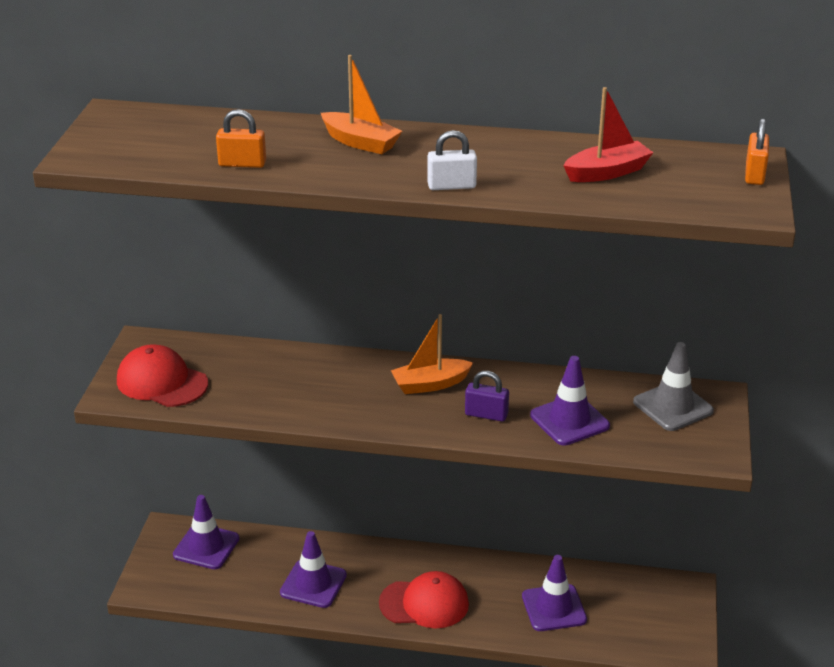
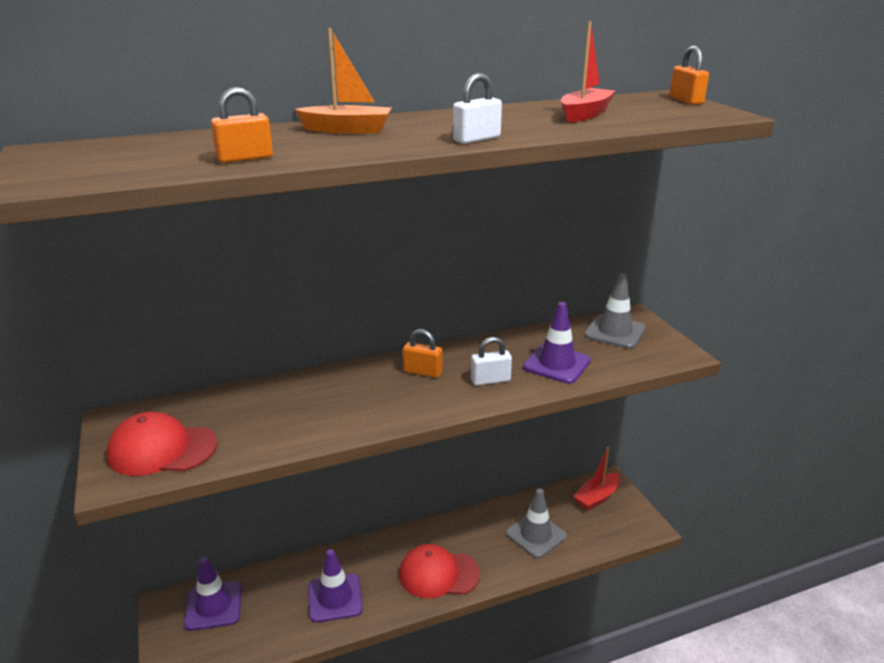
camera: 30 degrees left, 5 degrees down
red cap [379,571,469,628] -> red cap turned 150 degrees counterclockwise [399,544,480,599]
orange boat [391,314,473,394] -> orange padlock [403,329,443,378]
purple padlock [465,371,509,422] -> white padlock [471,337,512,385]
purple traffic cone [522,555,587,631] -> grey traffic cone [506,489,567,559]
none -> red boat [574,447,620,511]

